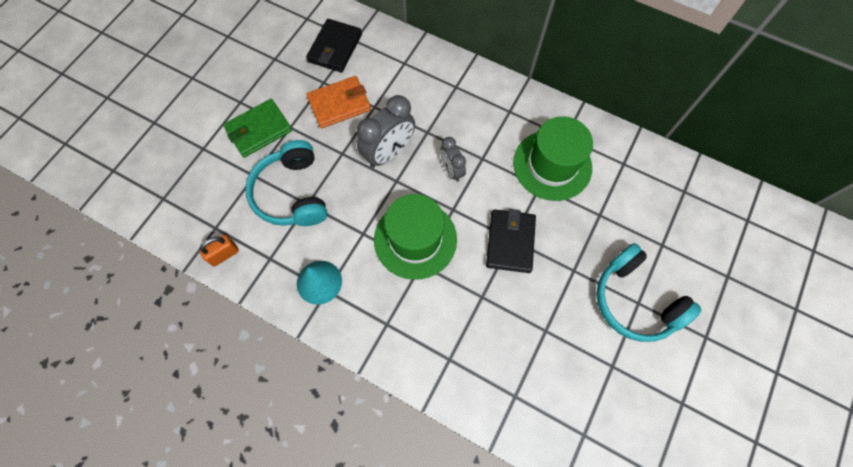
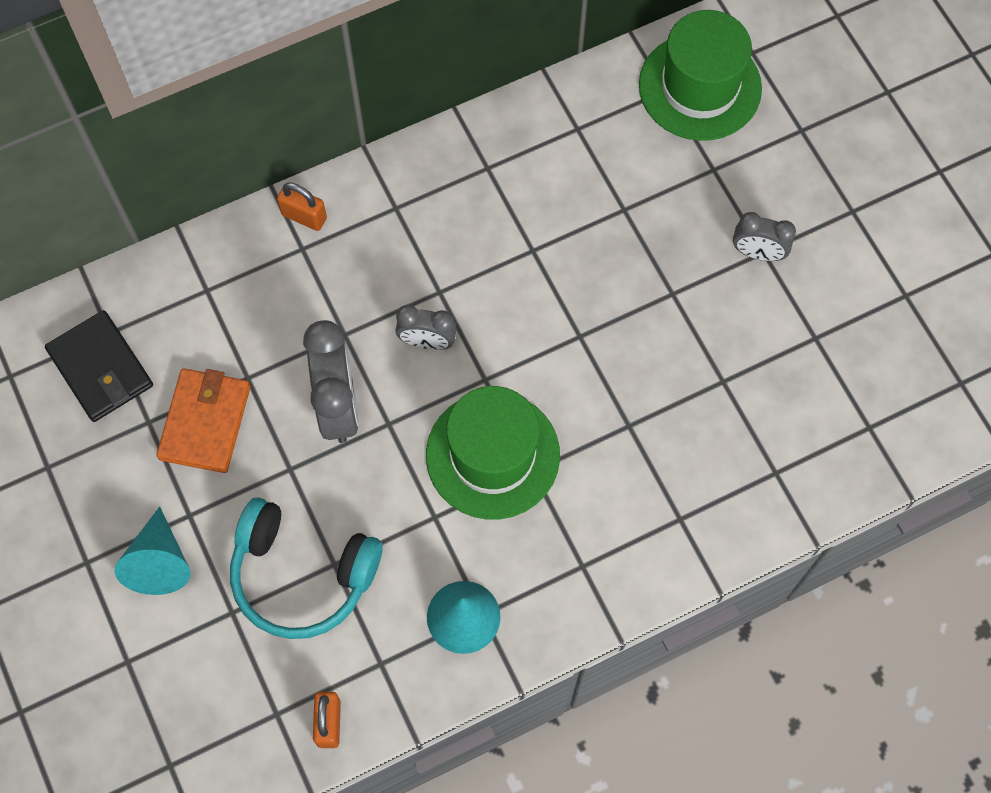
camera: 55 degrees left, 0 degrees up
green wallet [223,99,292,157] -> turquoise cone [115,507,191,595]
black wallet [486,209,536,273] -> none
green hat [513,116,593,201] -> green hat moved to [639,10,762,141]
turquoise headphones [596,243,701,342] -> grey clock [733,212,796,261]
none -> orange padlock [277,182,327,231]

